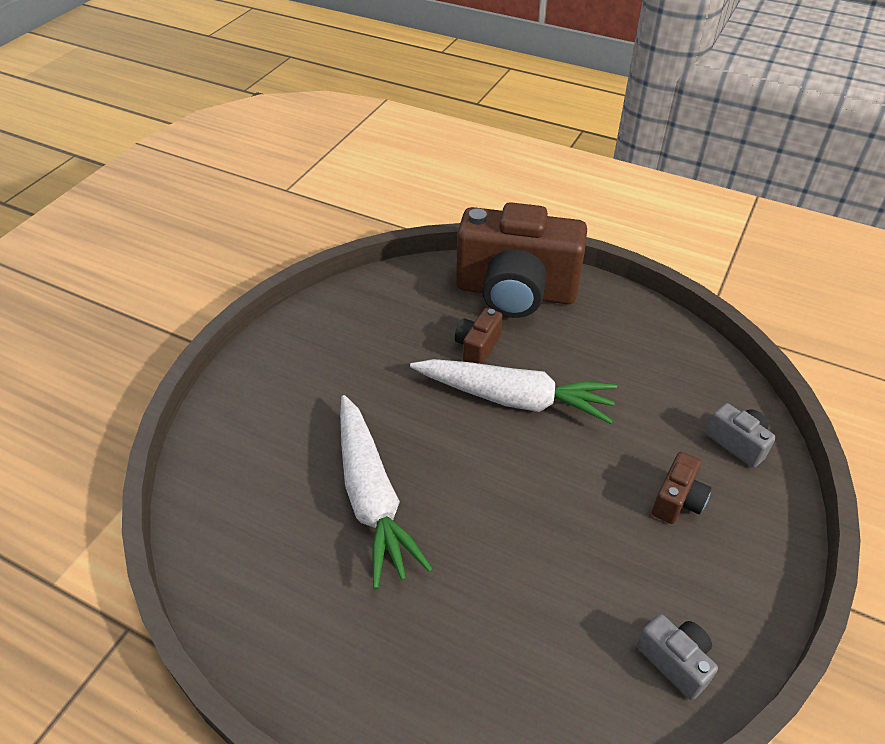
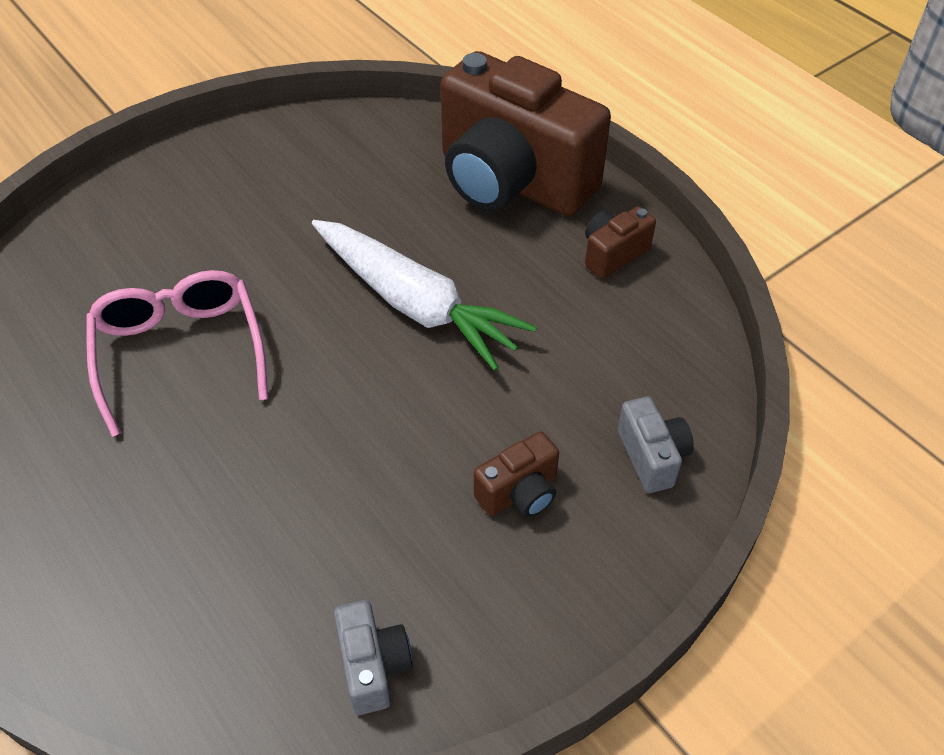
camera: 25 degrees right, 5 degrees up
white carrot [340,395,433,589] -> pink glasses [86,270,268,437]
brown camera [455,308,503,364] -> brown camera moved to [585,206,656,279]

